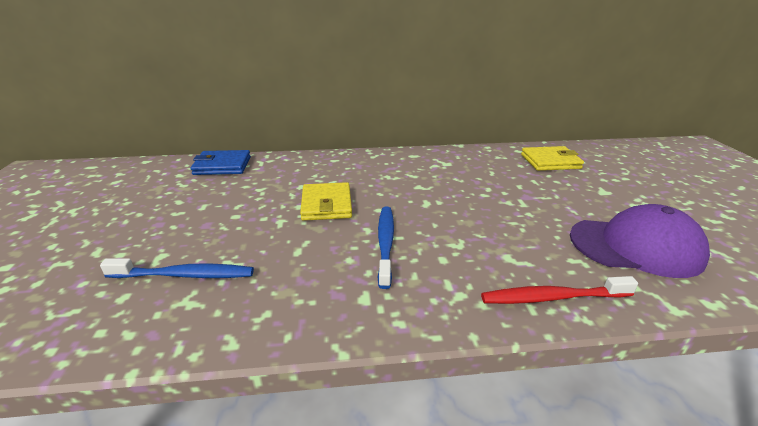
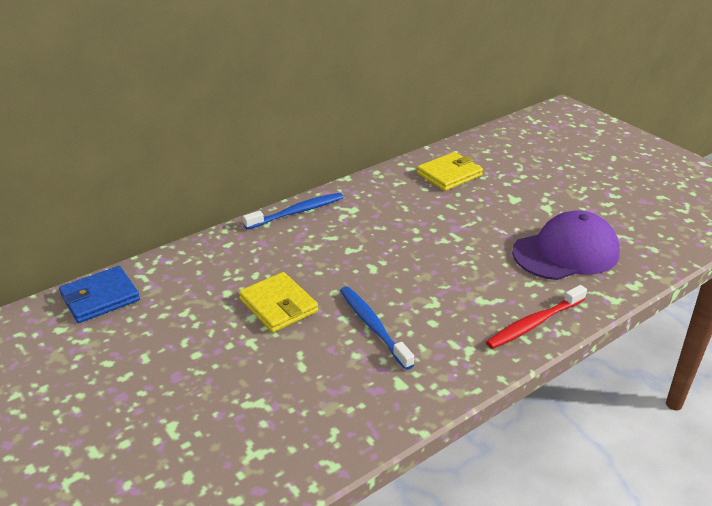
camera: 30 degrees left, 5 degrees up
blue toothbrush [100,258,254,278] -> blue toothbrush moved to [243,193,343,229]

